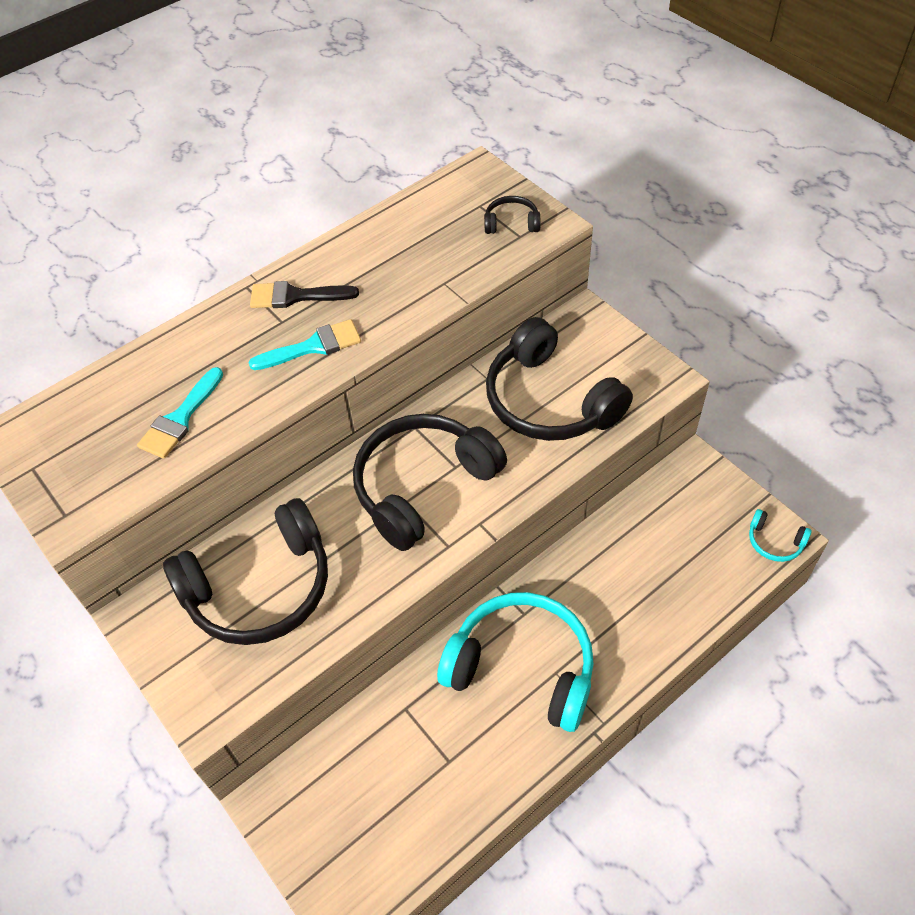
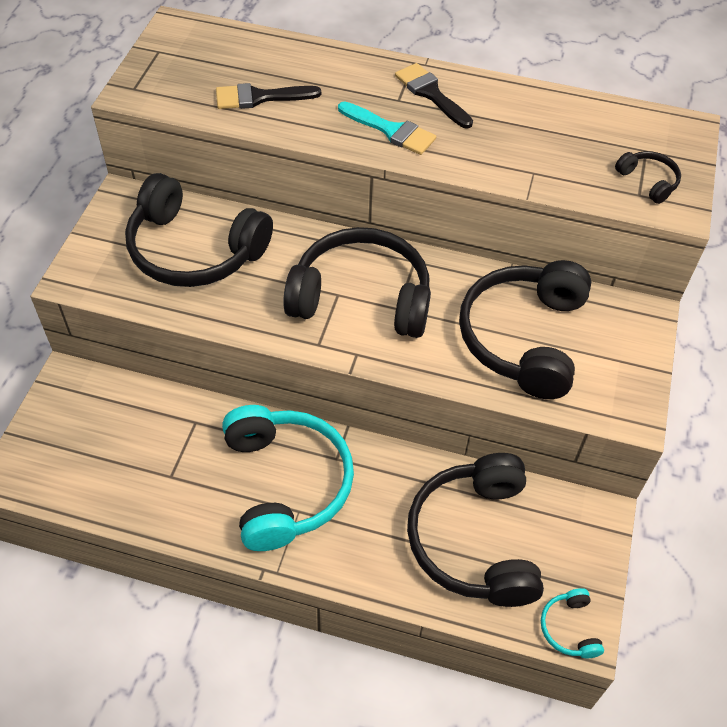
camera: 50 degrees right, 0 degrees up
turquoise brush [137,367,223,459] -> black brush [216,83,321,109]
none -> black headphones [407,453,544,607]

